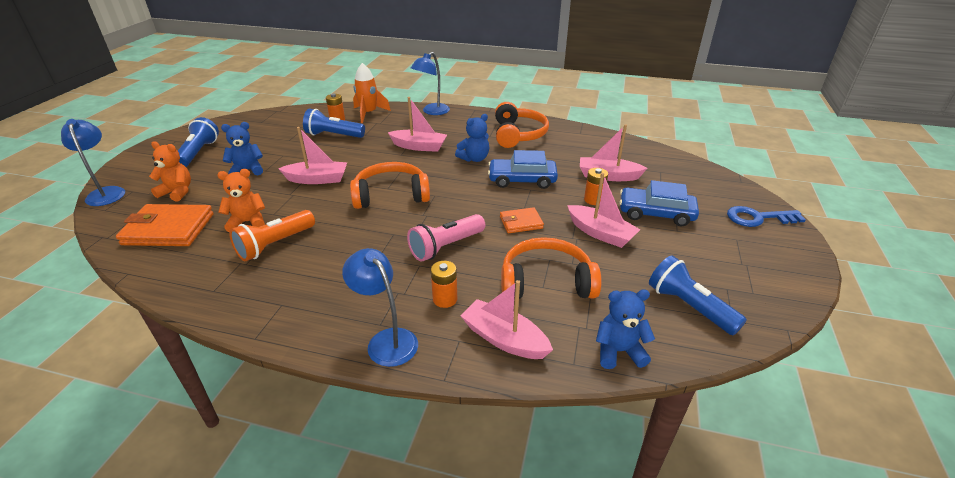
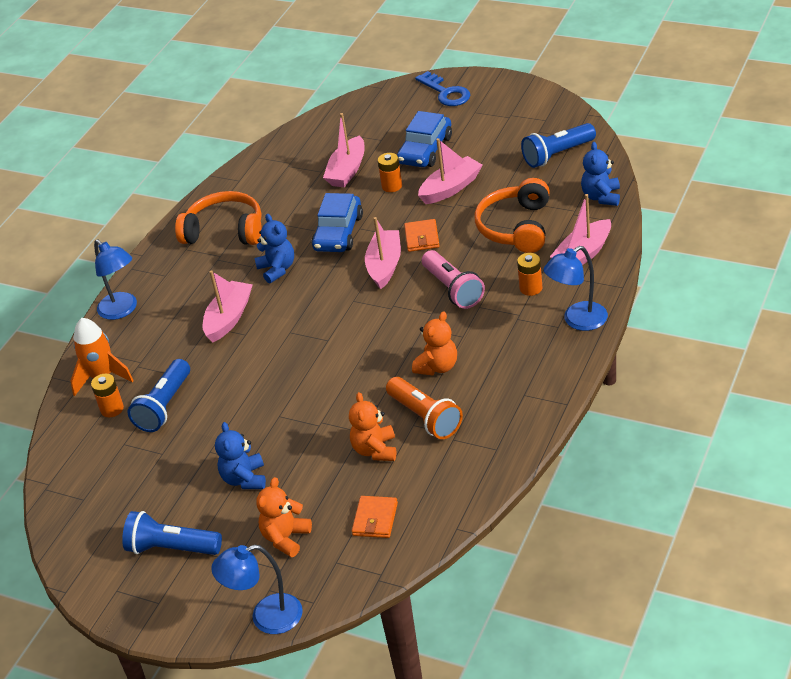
camera: 75 degrees left, 5 degrees up
orange wallet [116,204,214,246] -> orange wallet [352,496,398,538], size x0.55
pink boat [278,127,347,184] -> pink boat moved to [365,217,401,289]
orange headphones [350,162,430,209] -> none
blue key [727,206,806,227] -> blue key turned 45 degrees counterclockwise [415,71,470,106]
none -> orange teddy bear [412,311,457,376]

